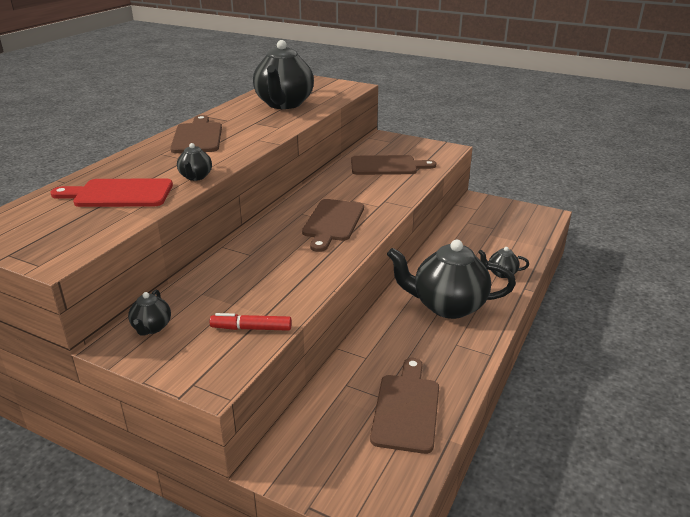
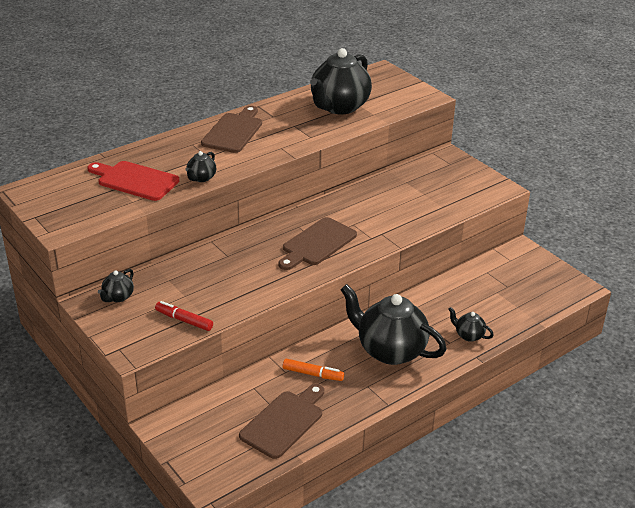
camera: 25 degrees right, 5 degrees up
brown cutting board [351,155,436,175] -> none
none -> orange marker [283,359,344,381]

